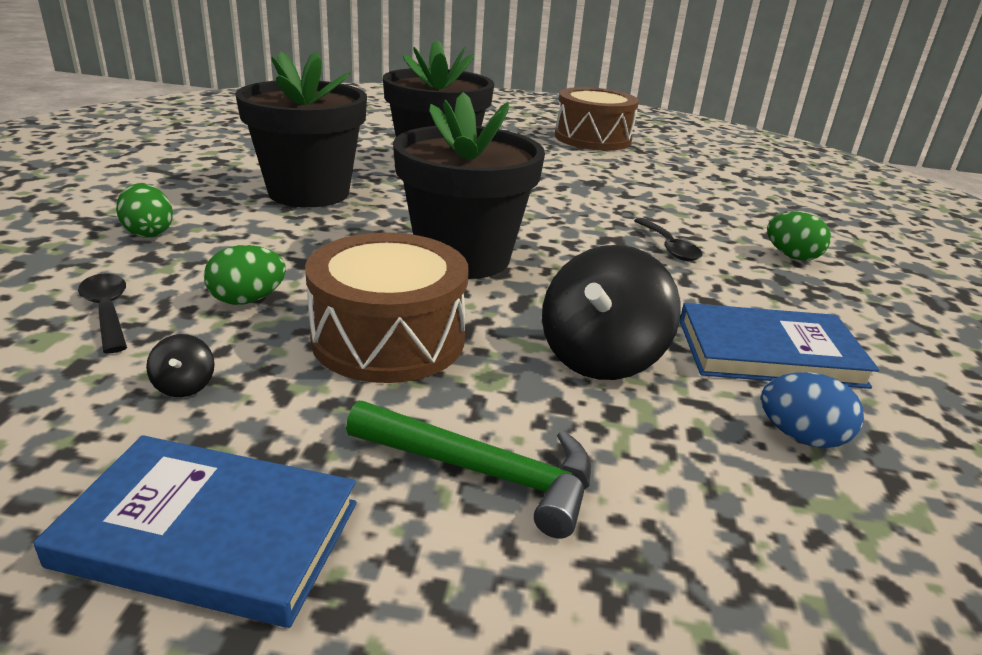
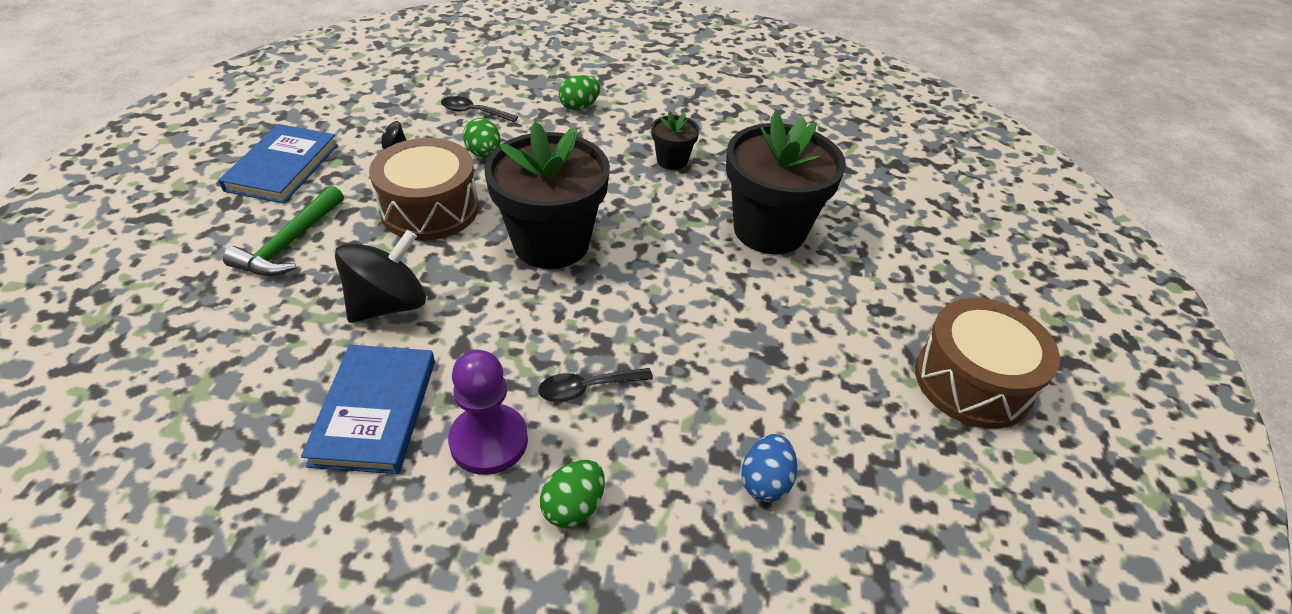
camera: 90 degrees right, 15 degrees up
black spoon [78,273,127,353] -> black spoon turned 135 degrees counterclockwise [441,96,518,123]
black flower pot [235,51,367,207] -> black flower pot [651,111,699,170], size x0.47
black spinning top [542,245,681,380] -> black spinning top turned 105 degrees clockwise [335,230,426,323]
blue egg [761,372,864,448] -> blue egg moved to [741,434,797,502]
none -> purple pawn [448,350,528,475]

